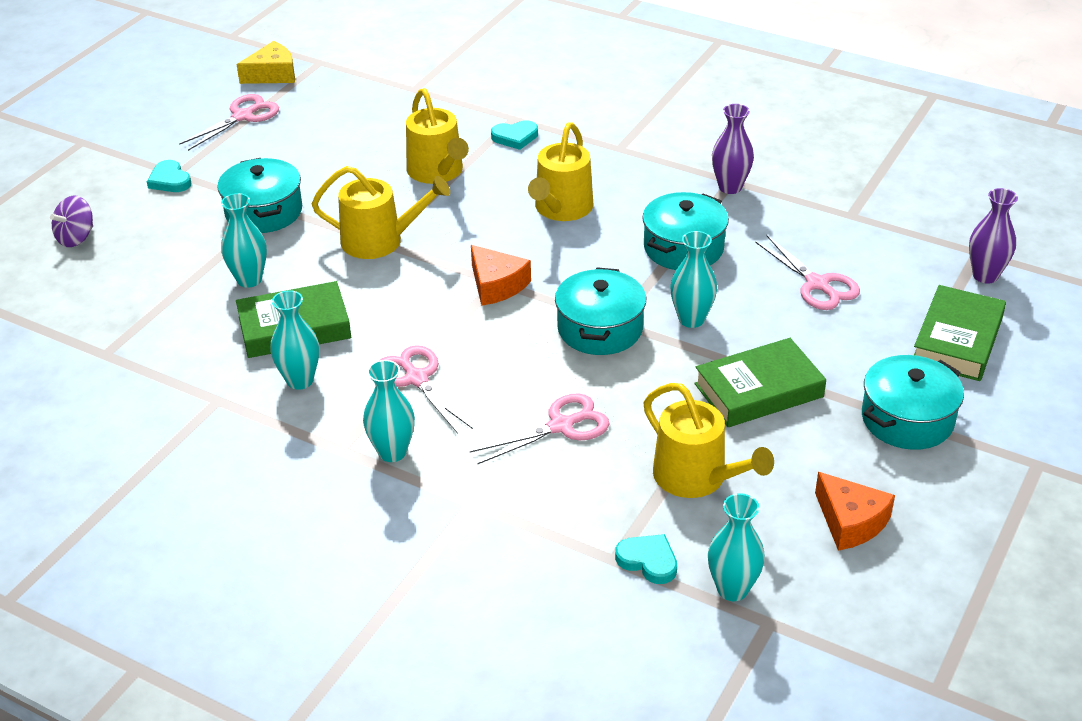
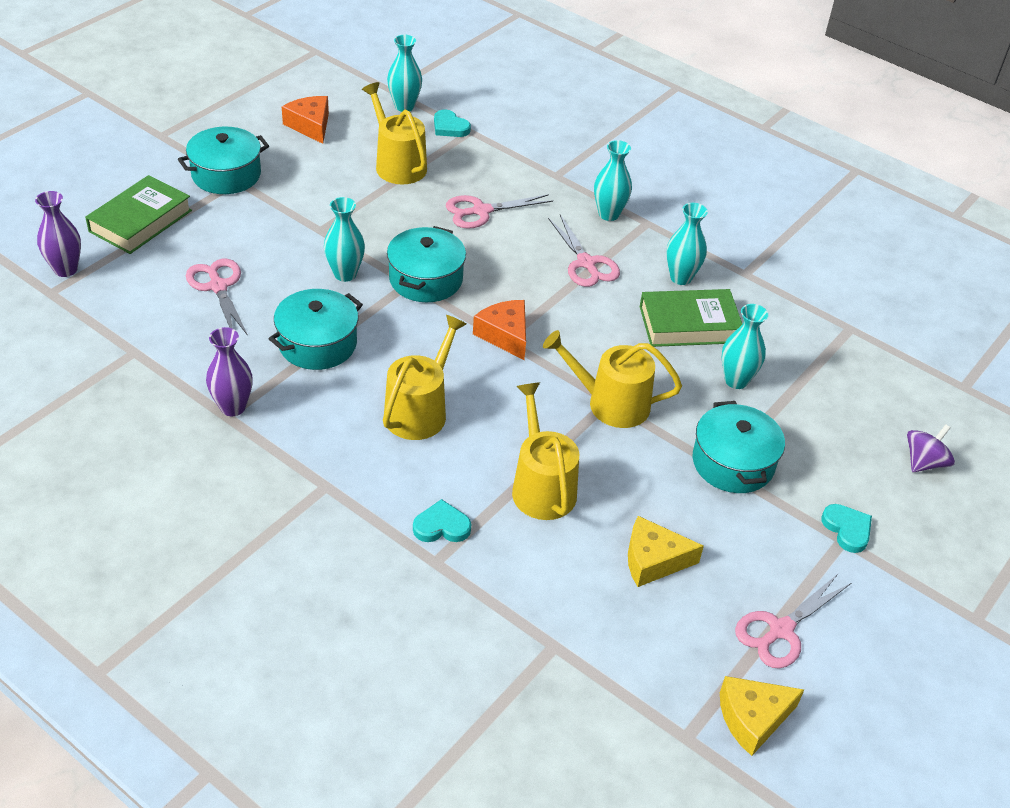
camera: 175 degrees left, 5 degrees up
green book [694,338,826,427] -> none
none -> yellow cheese [628,516,704,587]

